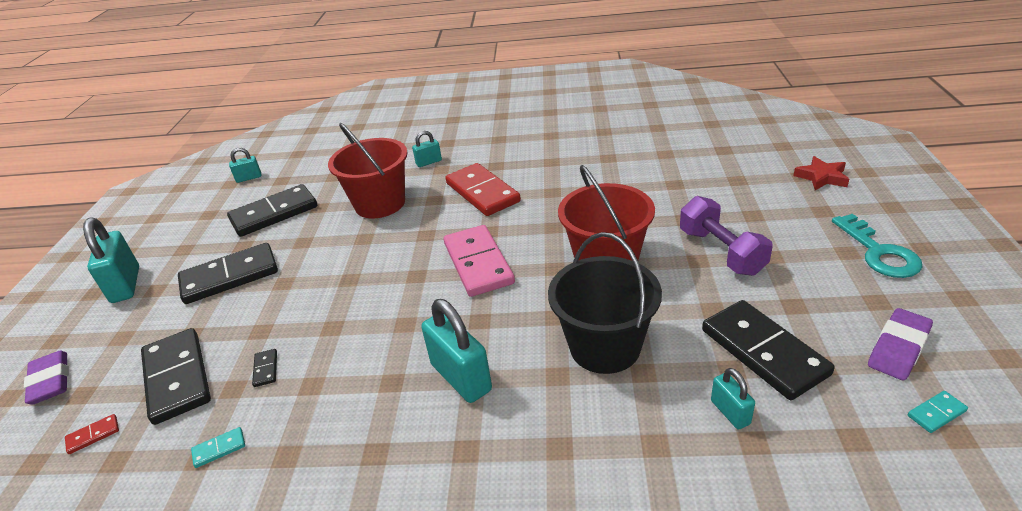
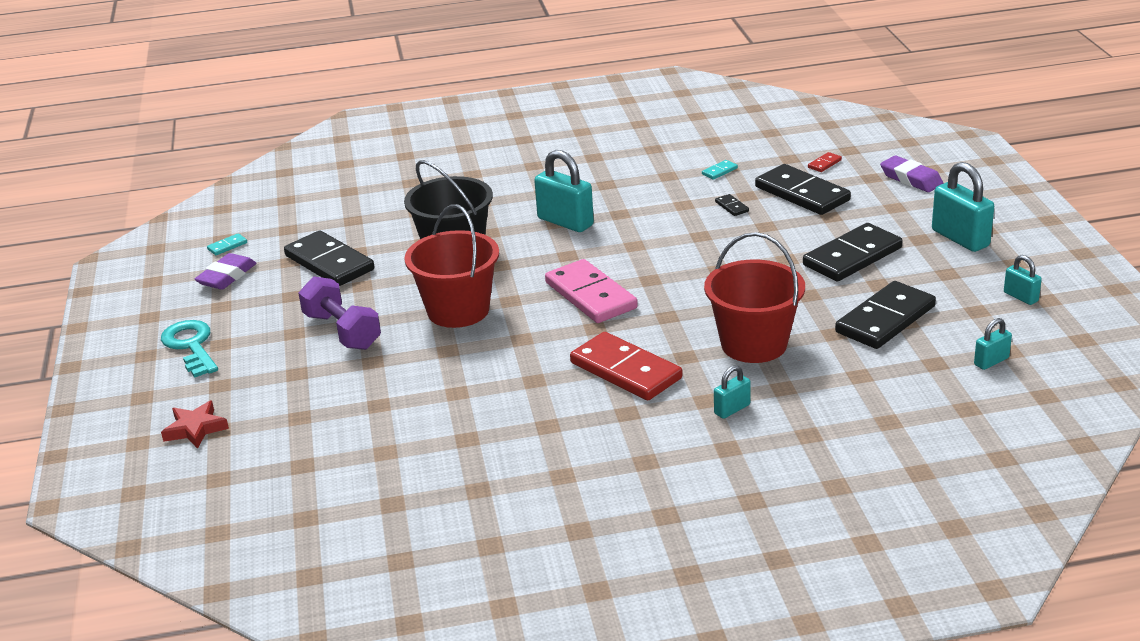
camera: 165 degrees right, 5 degrees down
turquoise padlock [711,368,755,430] -> turquoise padlock moved to [1004,255,1042,305]

